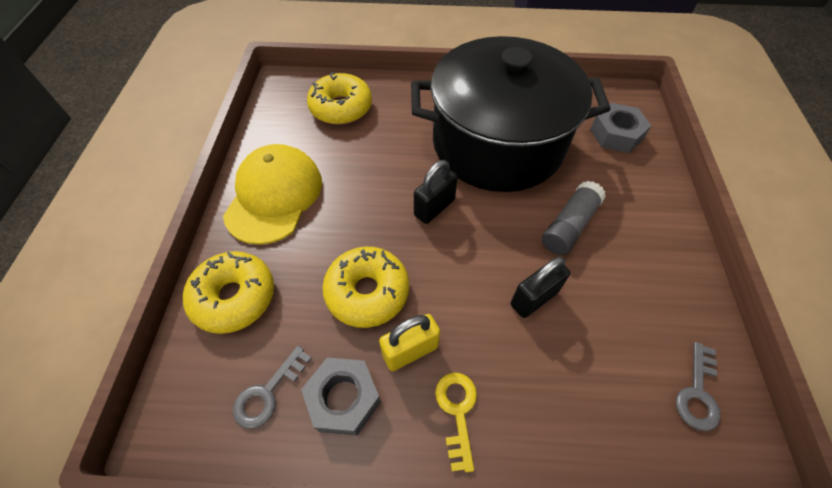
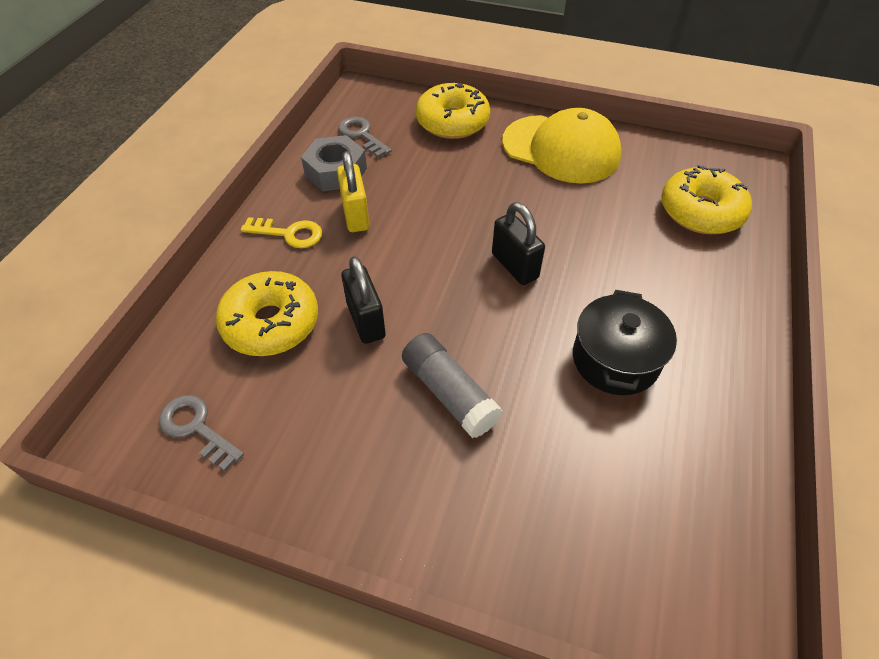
camera: 105 degrees right, 5 degrees down
yellow donut [322,247,409,328] -> yellow donut moved to [216,271,318,356]
black pot [411,36,611,192] -> black pot [573,290,677,395], size x0.44
grey nut [590,103,651,153] -> none

